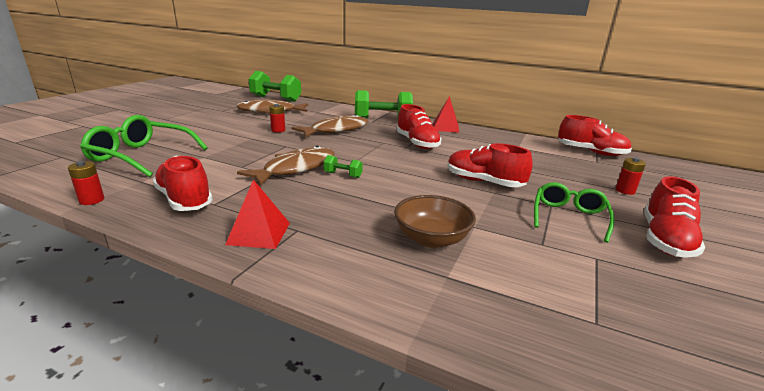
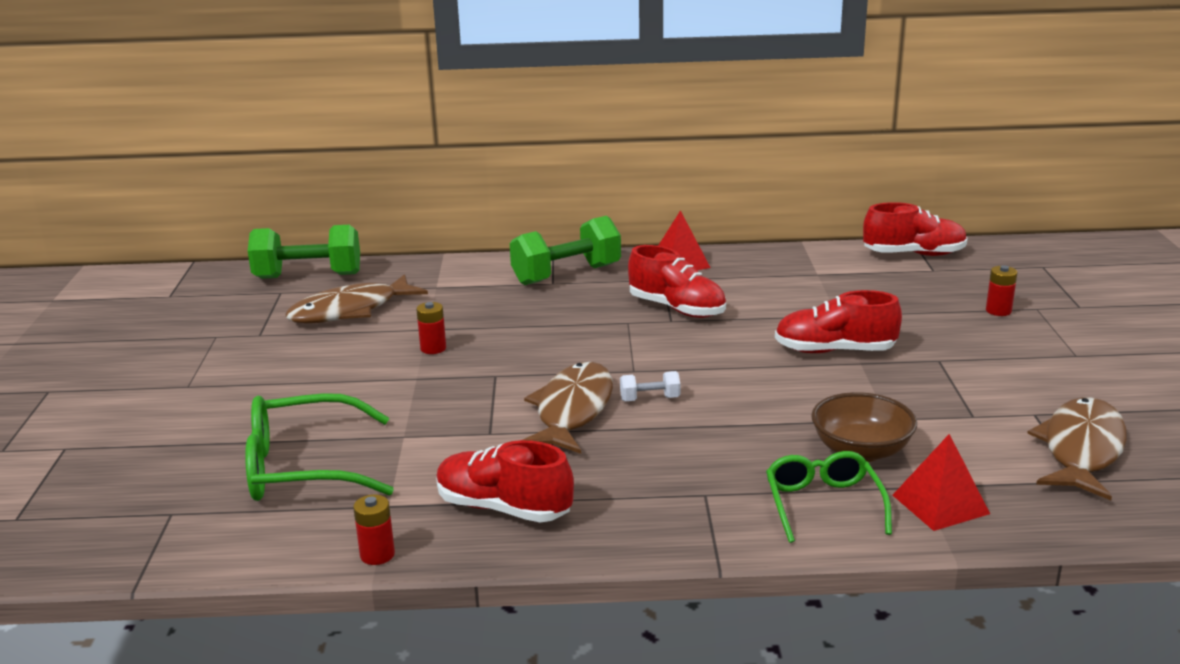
camera: 25 degrees left, 0 degrees up
red pyramid [225,179,290,249] -> red pyramid moved to [893,434,990,531]
brown fish [291,114,368,137] -> brown fish moved to [1027,397,1127,500]
green dumbbell [323,155,363,178] -> white dumbbell [620,371,680,402]
green glasses [534,182,615,243] -> green glasses moved to [766,451,892,543]
red shoe [644,176,705,258] -> none

